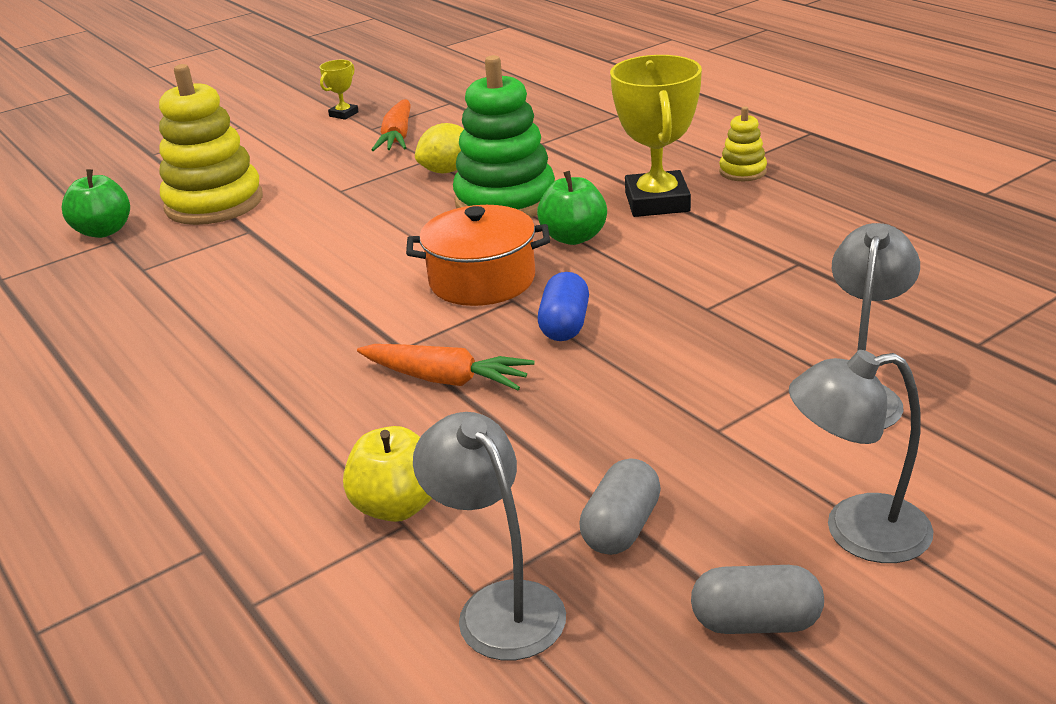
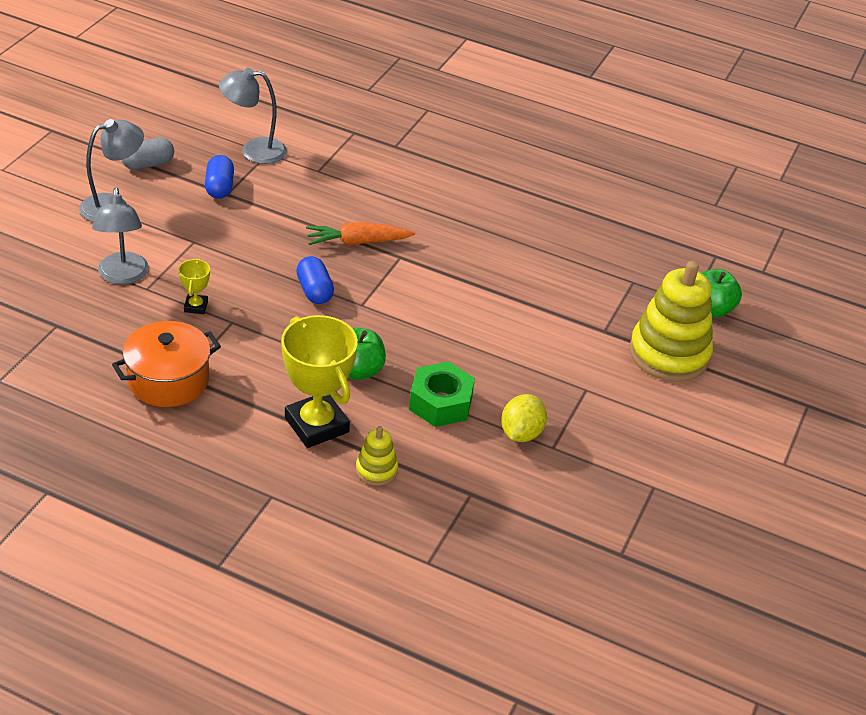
camera: 145 degrees right, 10 degrees up
yellow trophy [319,60,359,120] -> yellow trophy moved to [178,259,210,314]
yellow apple [343,426,432,522] -> none
orange carrot [372,99,411,151] -> none
orange pot [406,205,550,306] -> orange pot moved to [112,321,221,407]
grey lamp [413,412,566,660] -> grey lamp turned 150 degrees clockwise [219,68,287,164]
green stacking toy [453,55,555,218] -> green nut [409,362,475,427]
grey capsule [579,458,661,555] -> blue capsule [205,155,234,199]
yellow stacking toy [719,106,767,181] -> yellow stacking toy moved to [356,426,398,486]

